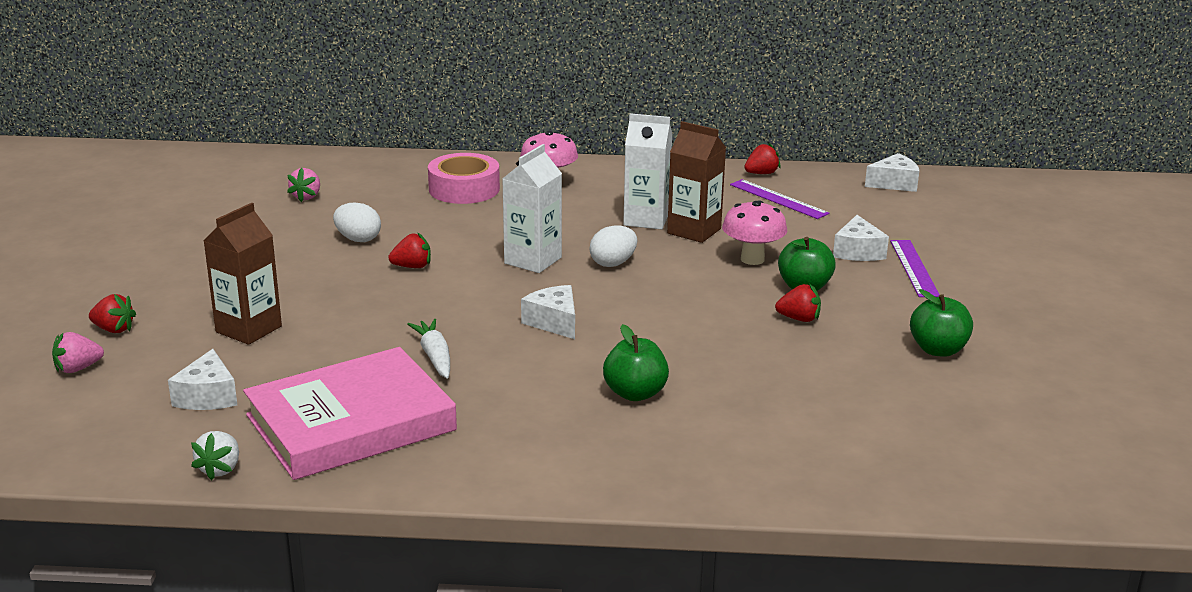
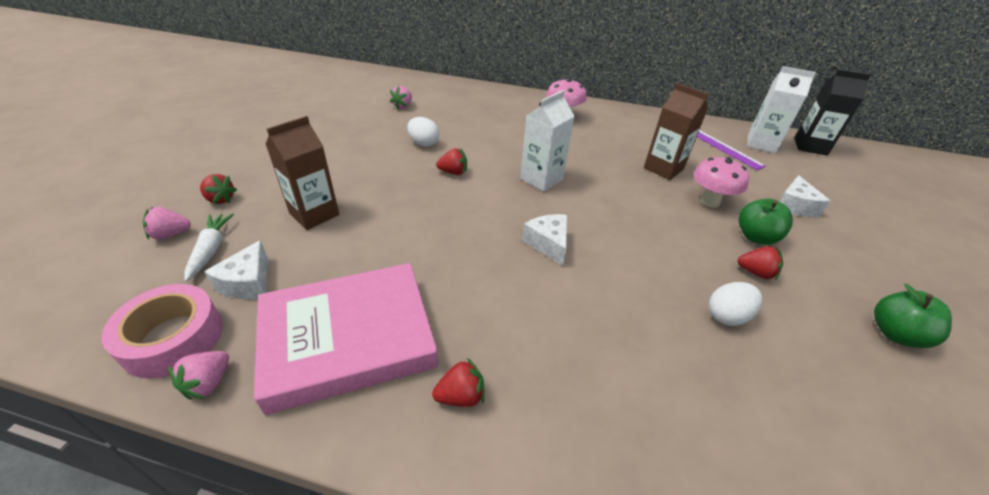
camera: 10 degrees right, 15 degrees up
white strawberry [191,431,239,480] -> pink strawberry [168,351,229,400]
white carrot [407,319,450,379] -> white carrot moved to [184,213,234,282]
pink tape [428,153,500,204] -> pink tape moved to [101,284,223,379]
white egg [589,225,637,267] -> white egg moved to [709,282,762,326]
green apple [603,324,669,401] -> none
white carton [623,113,672,229] -> white carton moved to [747,66,816,153]
red strawberry [744,143,781,174] -> red strawberry moved to [432,358,485,407]
white cheese [865,153,919,192] -> black carton [794,70,871,156]
purple ruler [890,240,940,297] -> none

